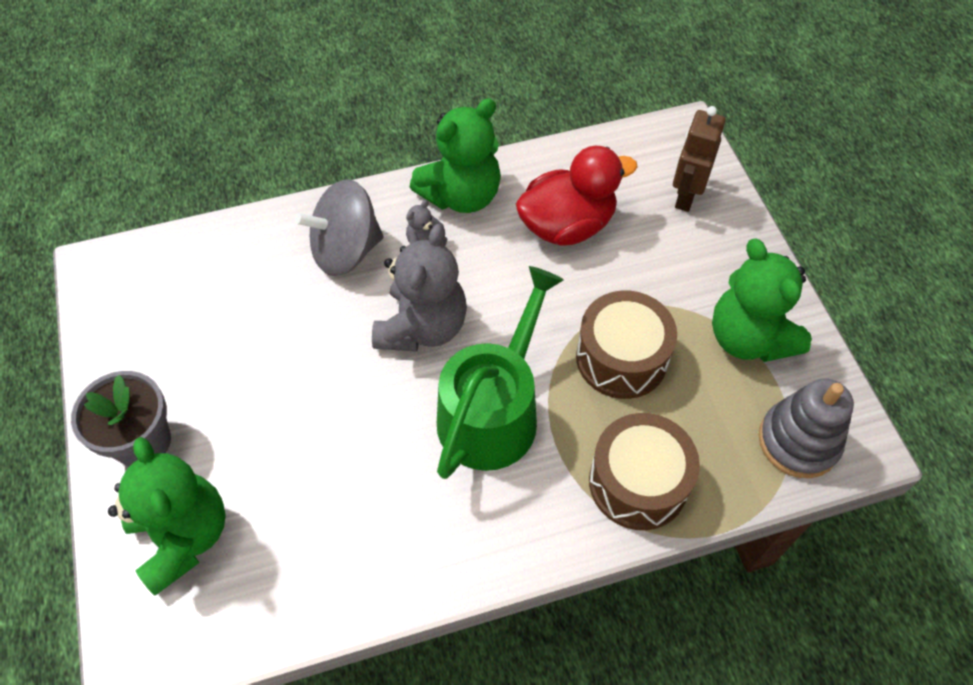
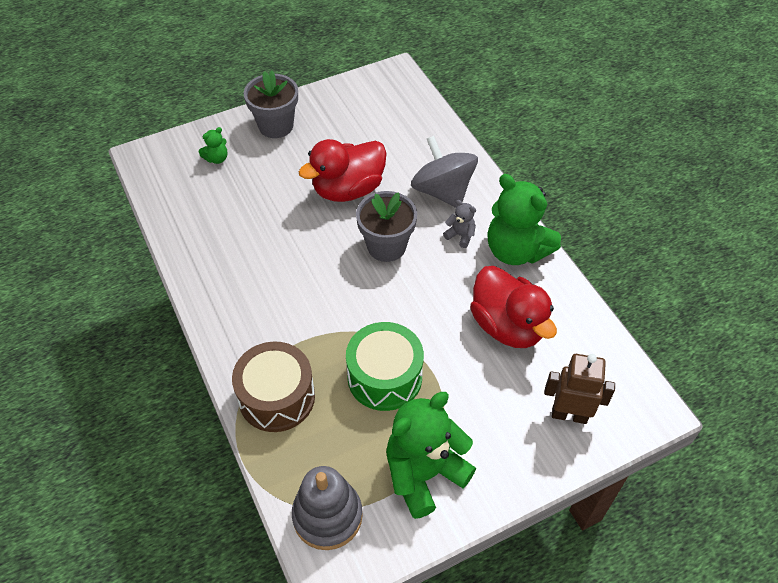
camera: 80 degrees right, 5 degrees down
green teddy bear [108,437,226,596] -> green teddy bear [199,127,227,164], size x0.43
grey teddy bear [372,224,467,352] -> grey flower pot [356,191,417,262]
green watering can [437,266,564,479] -> none
brown drum [576,291,677,399] -> green drum [346,322,424,411]
none -> red duck [299,139,387,202]

